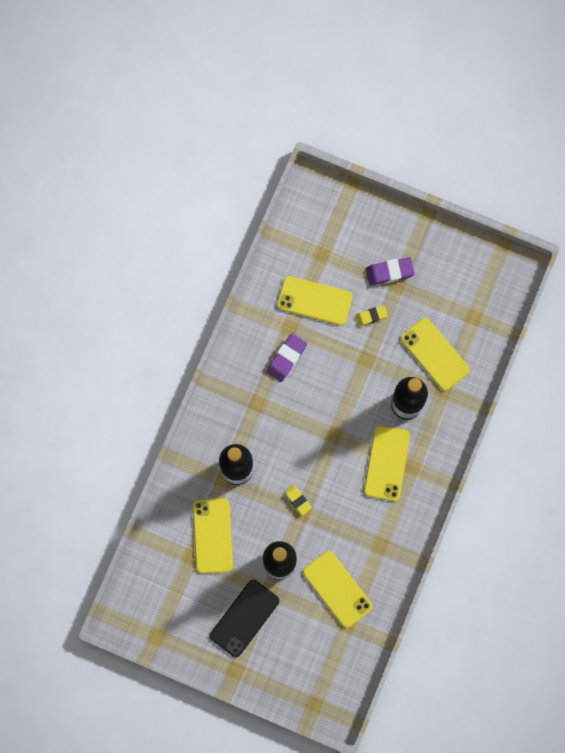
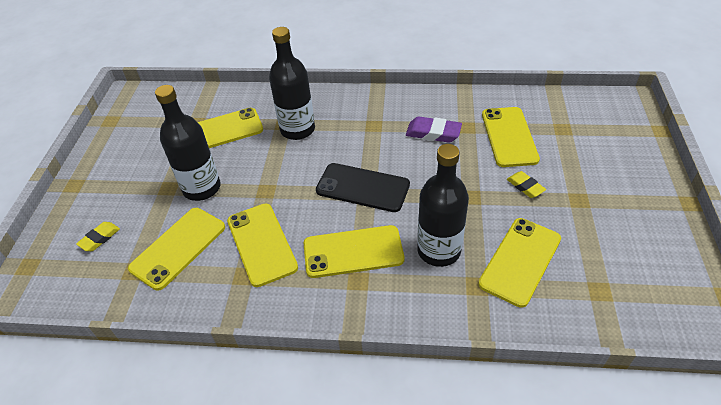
camera: 75 degrees right, 30 degrees down
black phone [210,580,279,657] -> black phone moved to [316,163,410,212]
yellow eraser [284,485,312,515] -> yellow eraser moved to [76,222,120,251]
purple eraser [366,257,415,285] -> none
none -> yellow phone [227,204,298,287]

